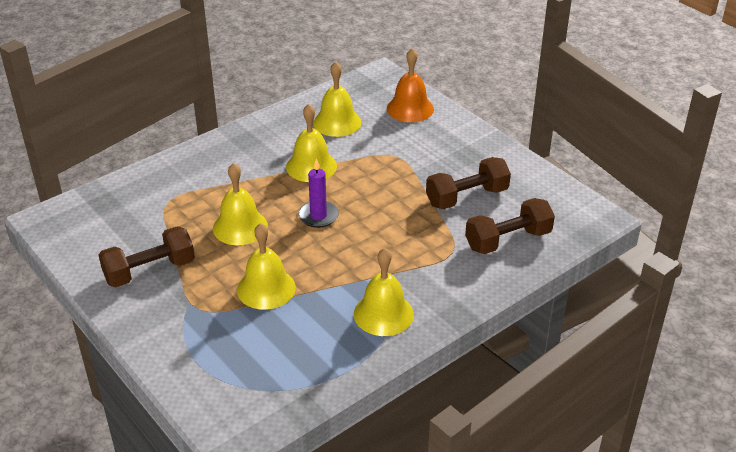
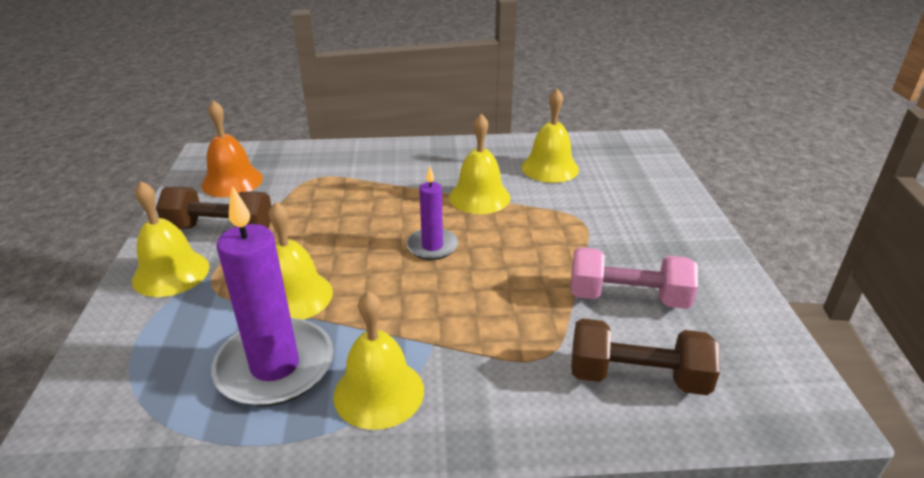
camera: 35 degrees right, 5 degrees down
yellow bell [213,163,268,245] -> yellow bell moved to [132,181,209,297]
orange bell [387,48,434,122] -> orange bell moved to [201,100,263,197]
brown dumbbell [426,157,511,209] -> pink dumbbell [570,247,698,309]
none -> purple candle [211,186,334,407]

